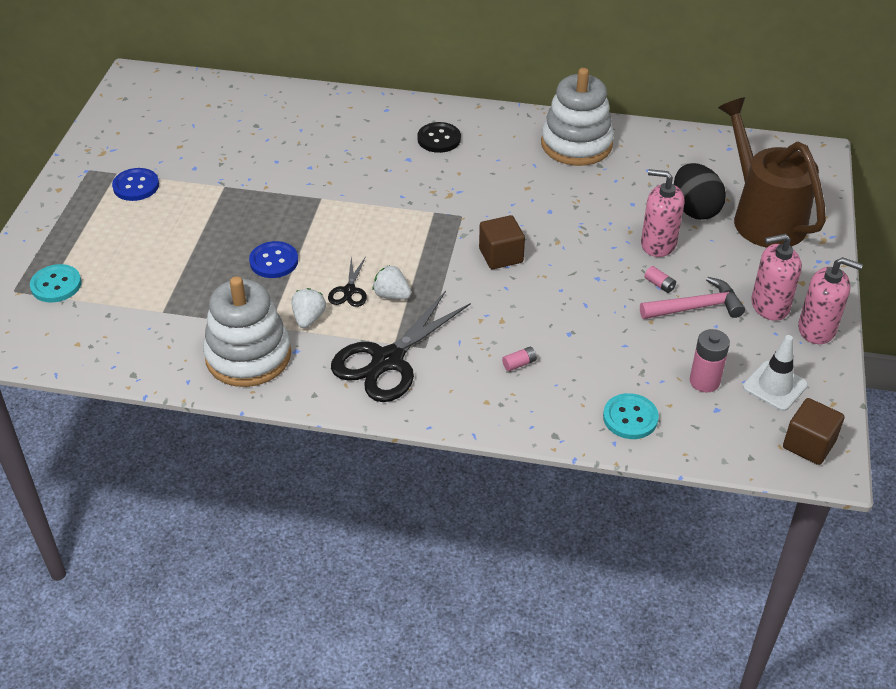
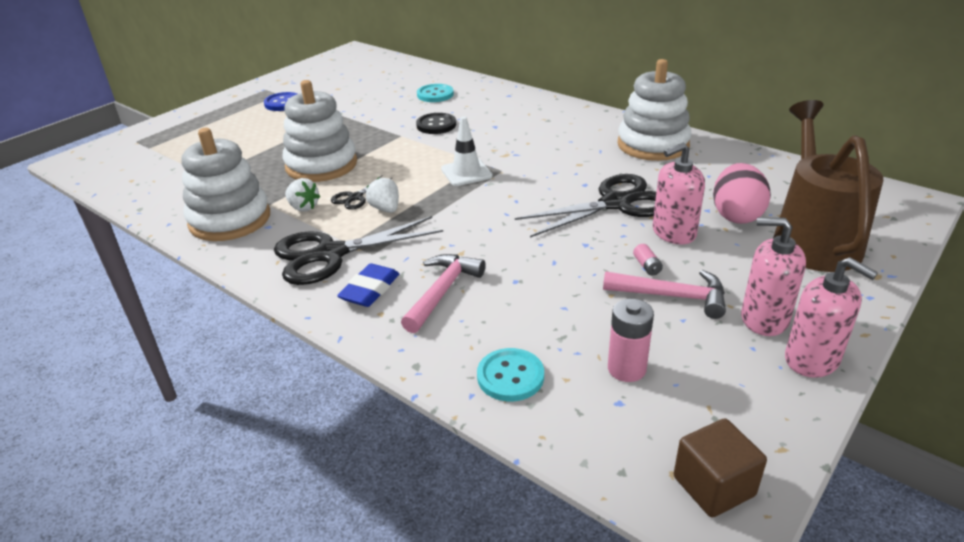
camera: 30 degrees right, 10 degrees down
turquoise button [30,264,82,302] -> turquoise button moved to [417,84,454,102]
blue button [249,241,298,278] -> white stacking toy [283,80,357,182]
white strawberry [292,288,326,328] -> white strawberry turned 90 degrees clockwise [285,178,320,212]
black button [417,122,461,153] -> black button moved to [416,113,456,134]
brown cube [479,215,525,269] -> none
pink battery [502,347,537,371] -> pink hammer [401,254,486,333]
pink soap dispenser [641,169,684,257] -> pink soap dispenser turned 75 degrees counterclockwise [653,143,705,245]
black egg [674,163,726,220] -> pink egg [713,163,771,224]
white traffic cone [743,335,808,411] -> white traffic cone moved to [441,116,493,186]
none -> blue eraser [337,263,399,307]
none -> black scissors [515,174,656,237]

